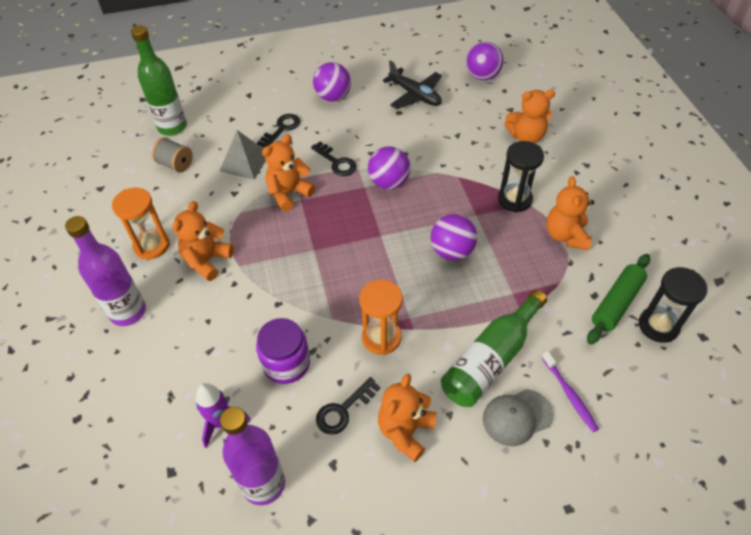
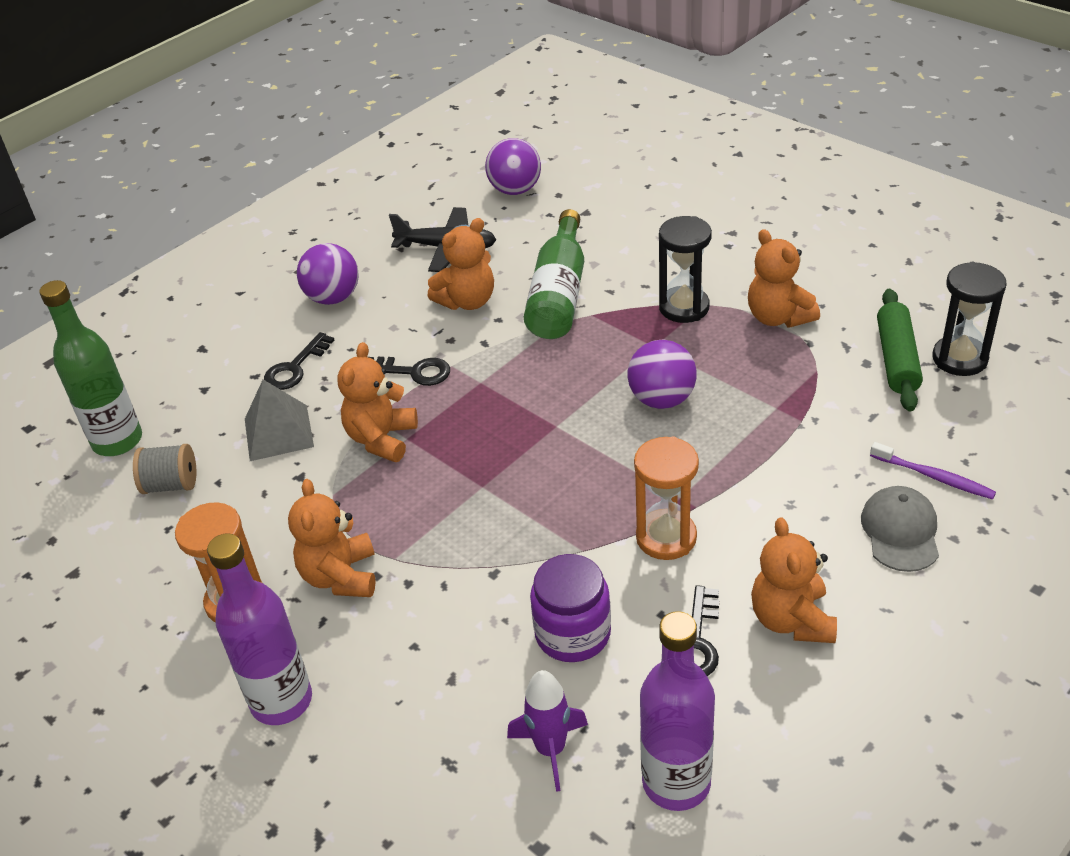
camera: 30 degrees left, 10 degrees down
black key [257,114,300,148] -> black key turned 150 degrees counterclockwise [264,332,334,390]
purple ball [368,146,410,189] -> none
green bottle [441,290,547,407] -> green bottle moved to [524,209,584,339]
grey cap [483,389,553,446] -> grey cap turned 150 degrees clockwise [861,486,939,572]
orange teddy bear [504,90,555,143] -> orange teddy bear moved to [428,218,494,310]

